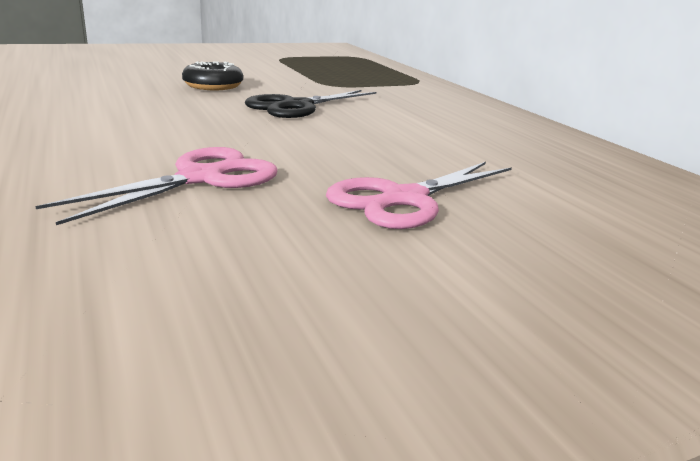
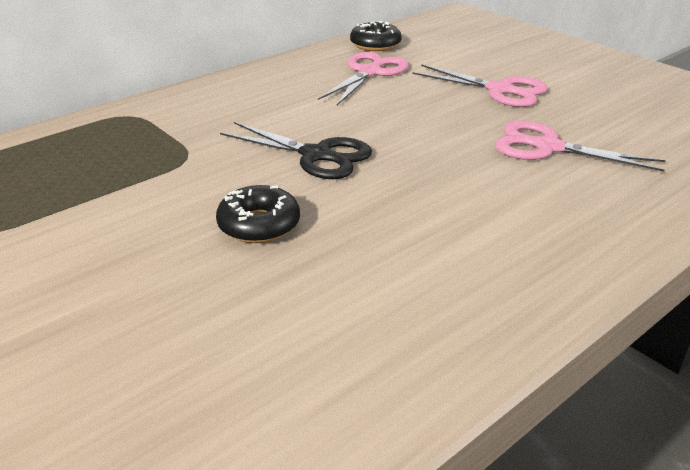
camera: 105 degrees left, 10 degrees up
none -> pink scissors [318,52,409,105]
none -> black donut [350,21,402,51]

